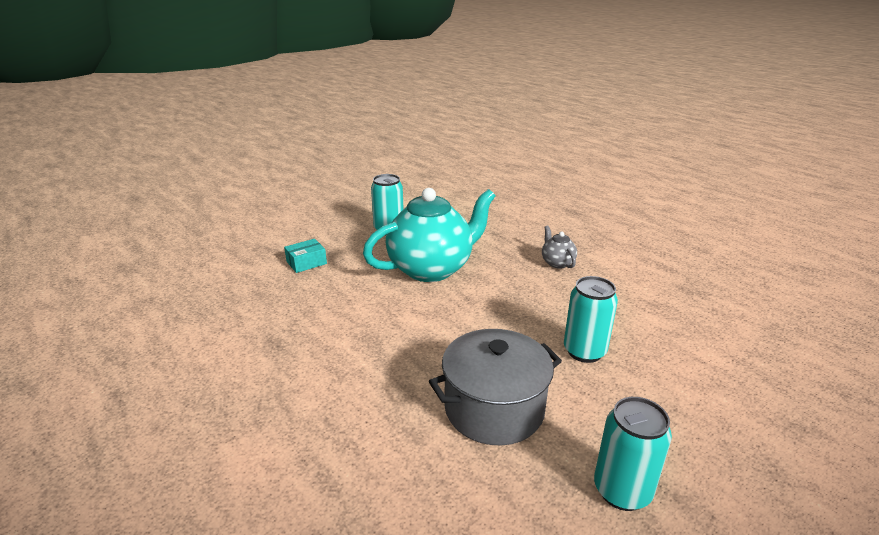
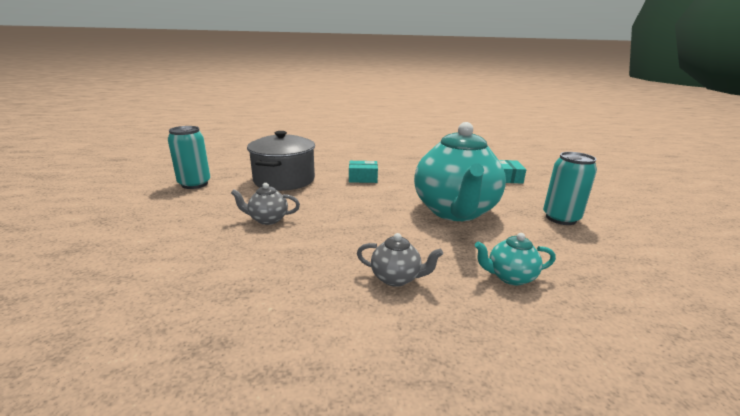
camera: 125 degrees right, 5 degrees down
turquoise can [564,276,618,363] -> grey teapot [231,183,300,225]
none -> turquoise box [349,161,378,183]
none -> turquoise teapot [475,233,556,285]

